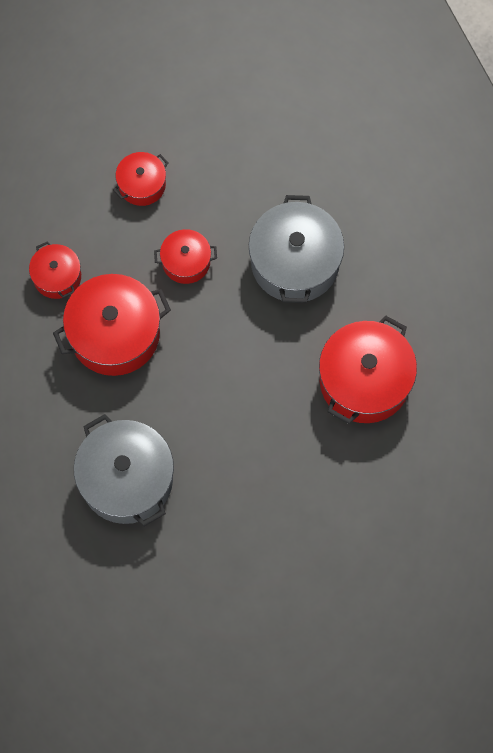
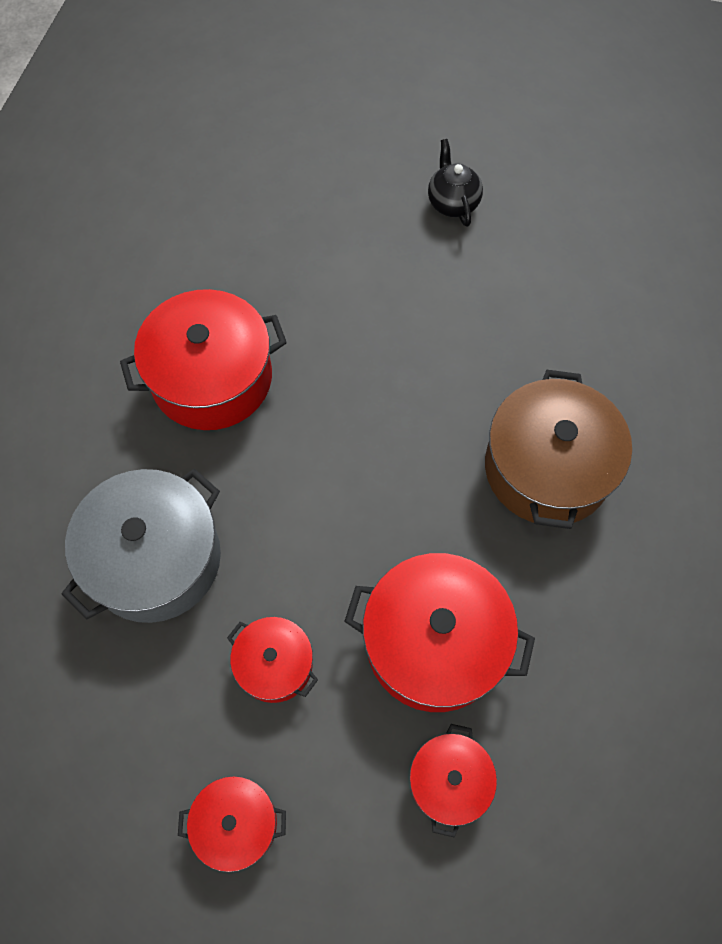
camera: 140 degrees left, 5 degrees down
grey pot [74,414,174,527] -> brown pot [485,370,632,529]
none -> black teapot [428,139,483,227]

